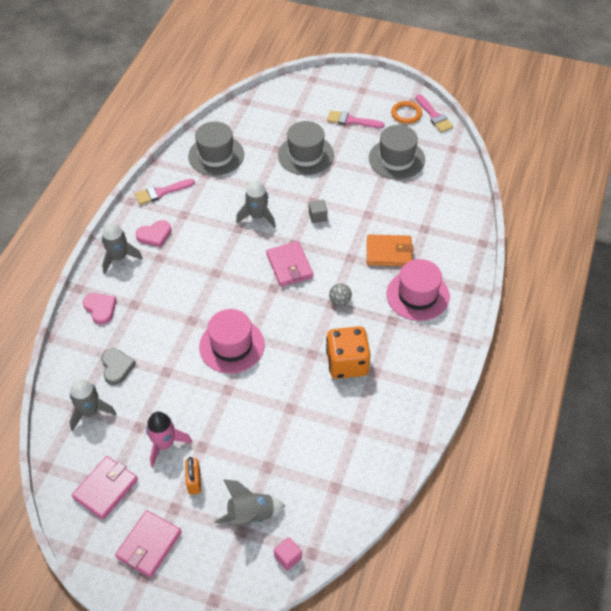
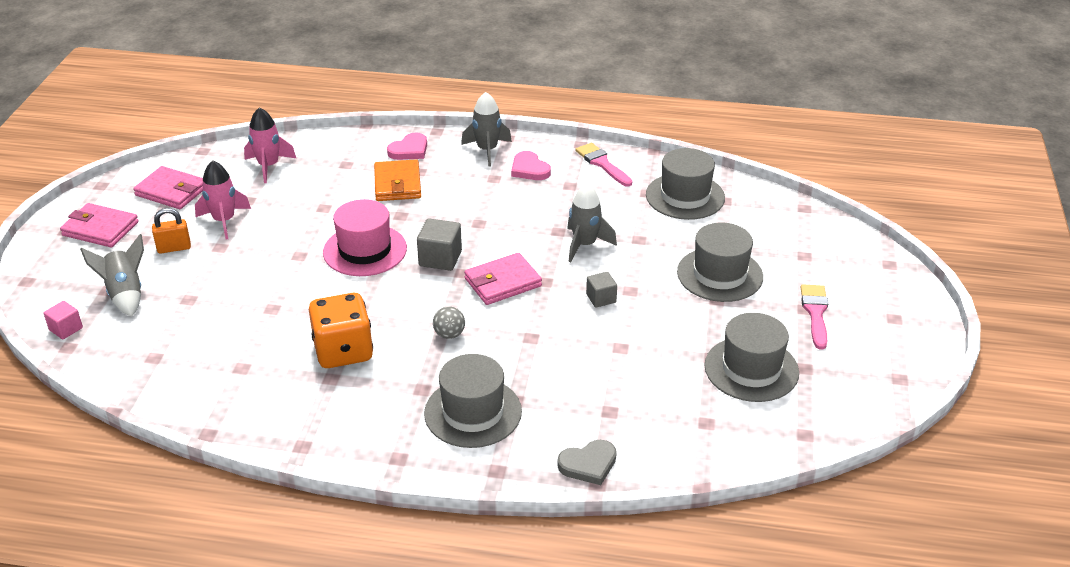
camera: 80 degrees right, 15 degrees down
grey rocket [69,378,117,431] -> pink rocket [244,107,296,183]
grey heart [102,348,136,385] -> grey heart moved to [557,440,617,485]
orange wallet [367,235,413,266] -> orange wallet moved to [374,159,421,201]
pink hat [387,259,450,321] -> grey hat [424,354,522,448]
orange ring [391,101,422,124] -> none
pink brush [416,94,453,133] -> none
none -> grey cube [417,218,462,271]

